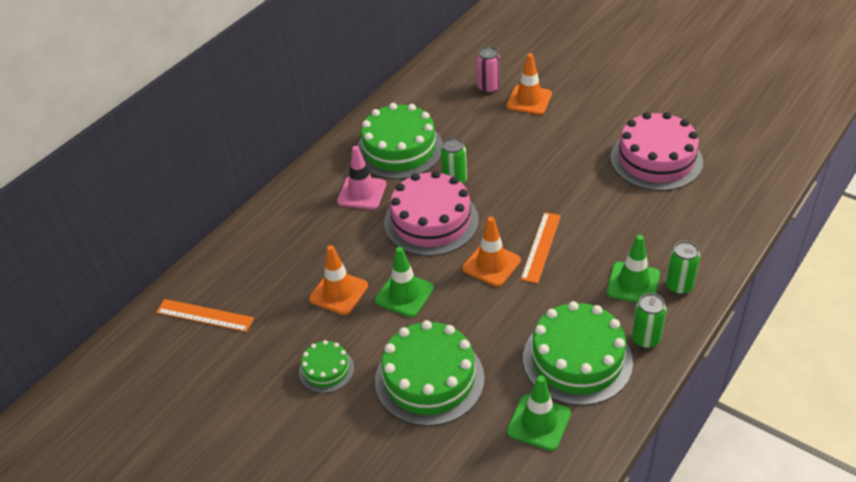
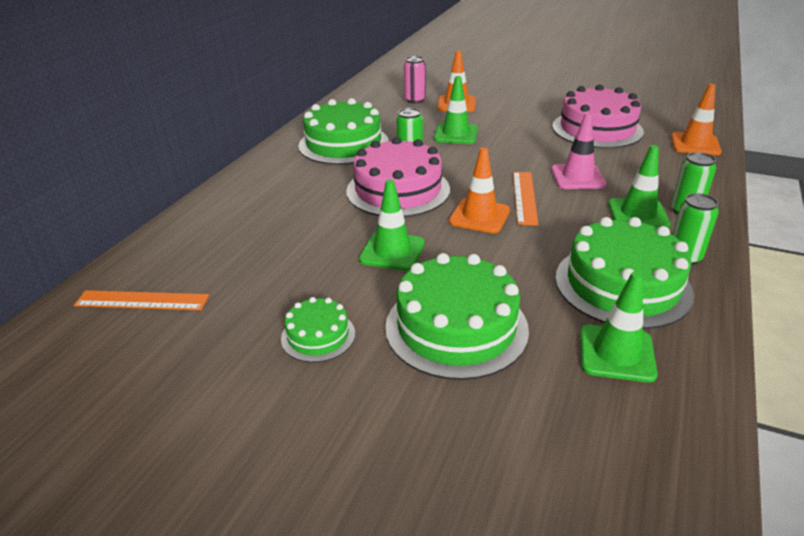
camera: 15 degrees left, 10 degrees down
orange traffic cone [309,245,368,315] -> orange traffic cone moved to [671,84,722,155]
pink traffic cone [337,146,387,210] -> pink traffic cone moved to [551,113,606,189]
none -> green traffic cone [434,76,478,144]

